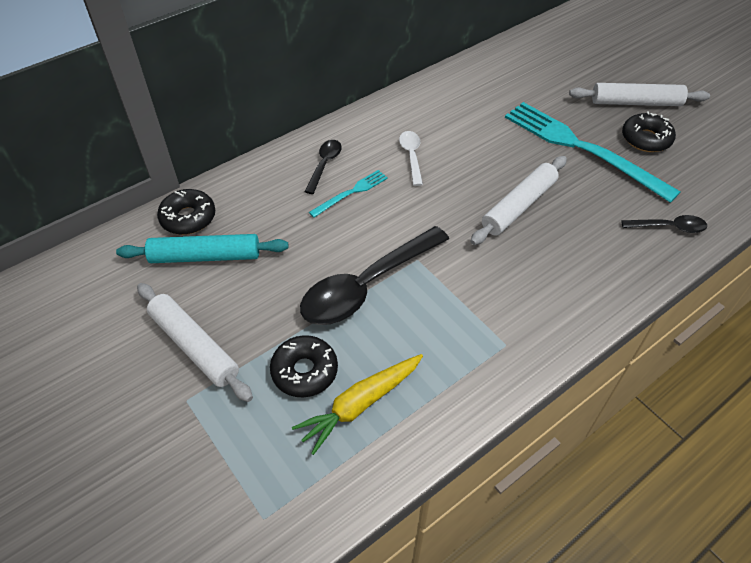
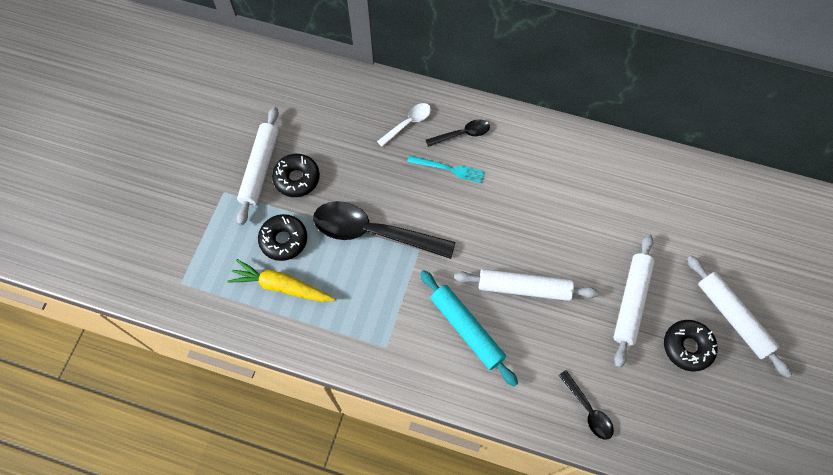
camera: 55 degrees right, 15 degrees up
turquoise rolling pin [116,234,288,263] -> turquoise rolling pin moved to [420,270,518,386]
black donut [157,189,215,235] -> black donut moved to [272,154,320,197]
white spoon [399,131,423,186] -> white spoon moved to [377,103,431,147]
turquoise fork [505,102,681,203] -> white rolling pin [614,234,655,368]

